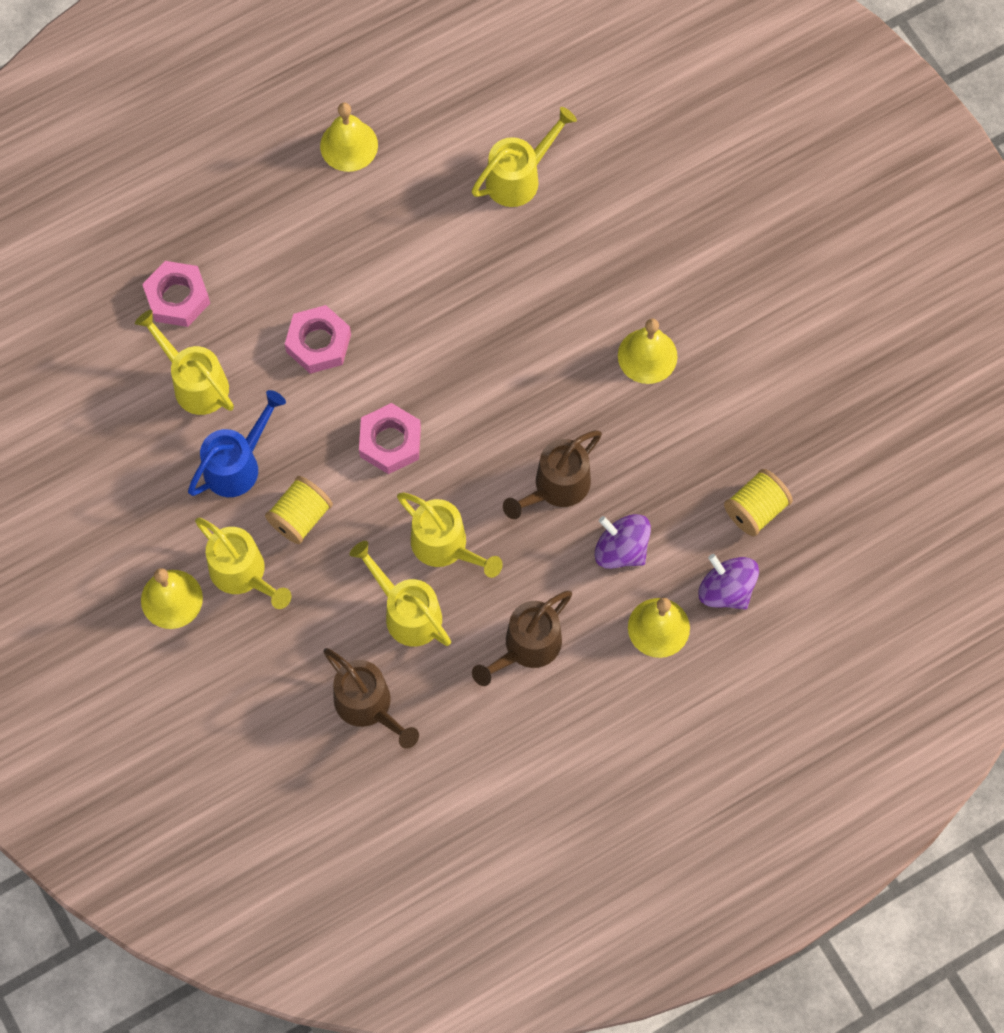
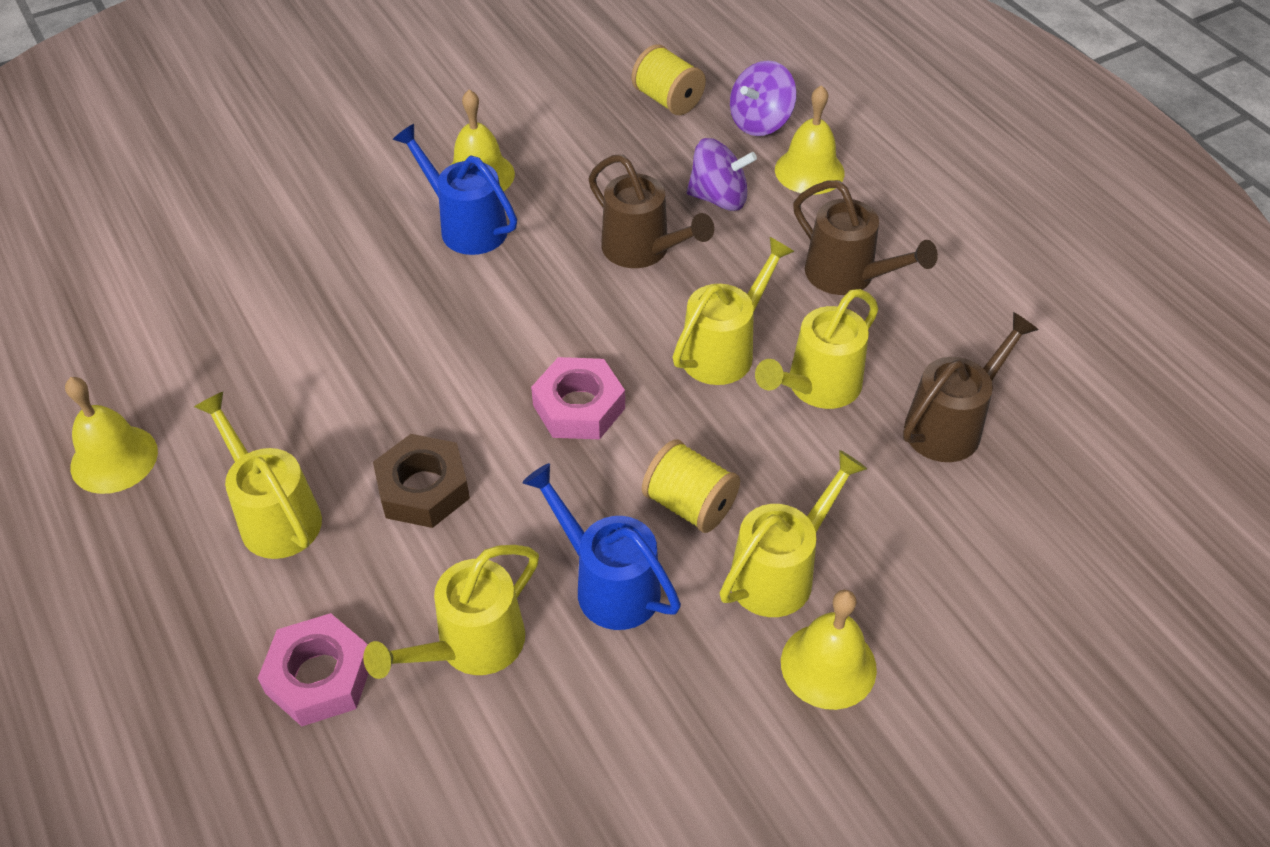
camera: 90 degrees left, 20 degrees down
pink nut [285,305,351,374] -> brown nut [373,434,470,528]
yellow watering can [472,107,577,207] -> yellow watering can moved to [194,392,322,559]
purple spinning top [595,514,651,569] -> purple spinning top turned 120 degrees counterclockwise [687,138,757,211]
none -> blue watering can [393,124,517,255]

